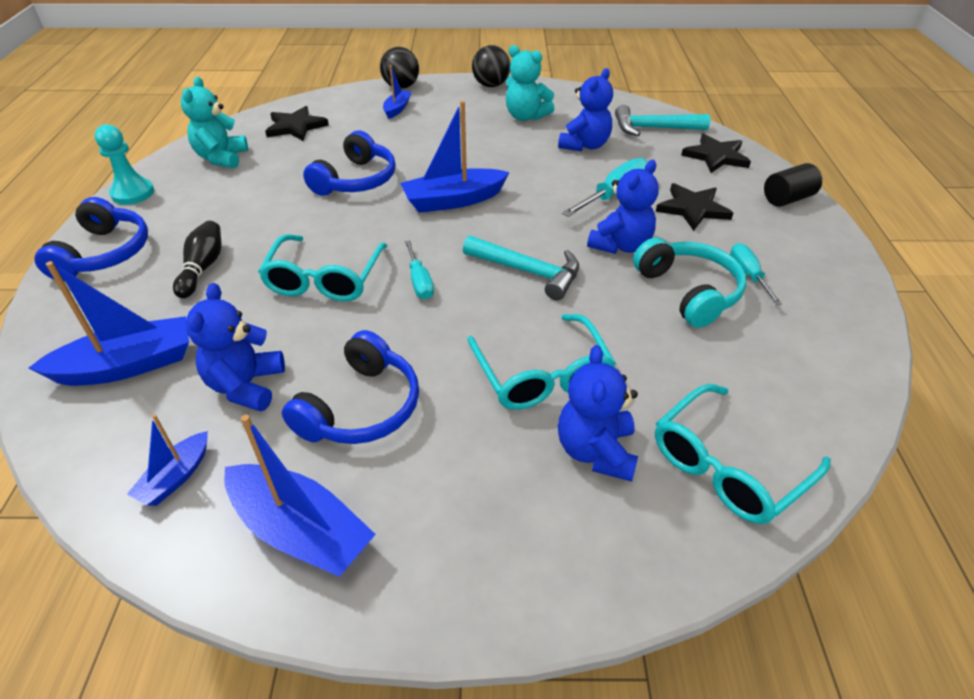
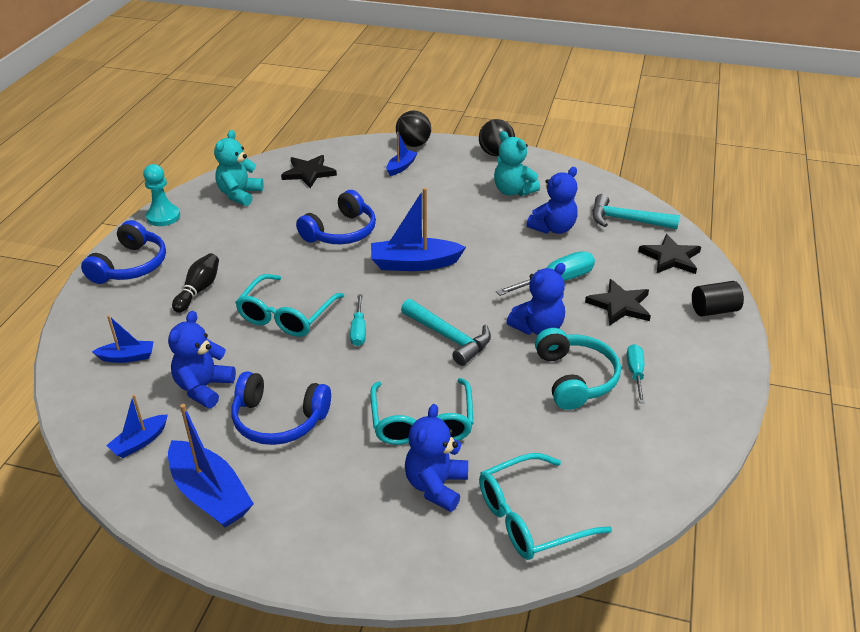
camera: 15 degrees right, 5 degrees down
blue boat [29,261,189,386] -> blue boat [92,315,154,363], size x0.55
blue headphones [282,330,419,444] -> blue headphones turned 60 degrees clockwise [231,371,331,445]

